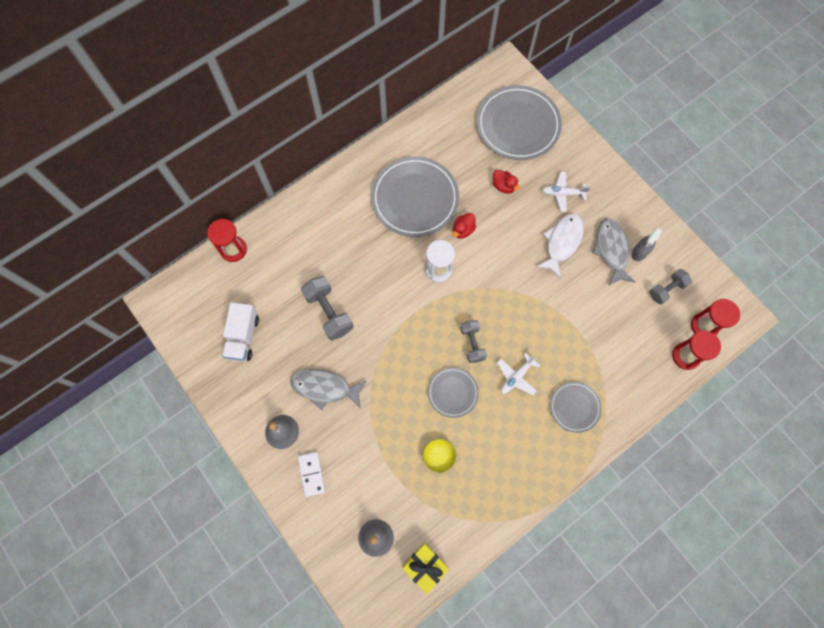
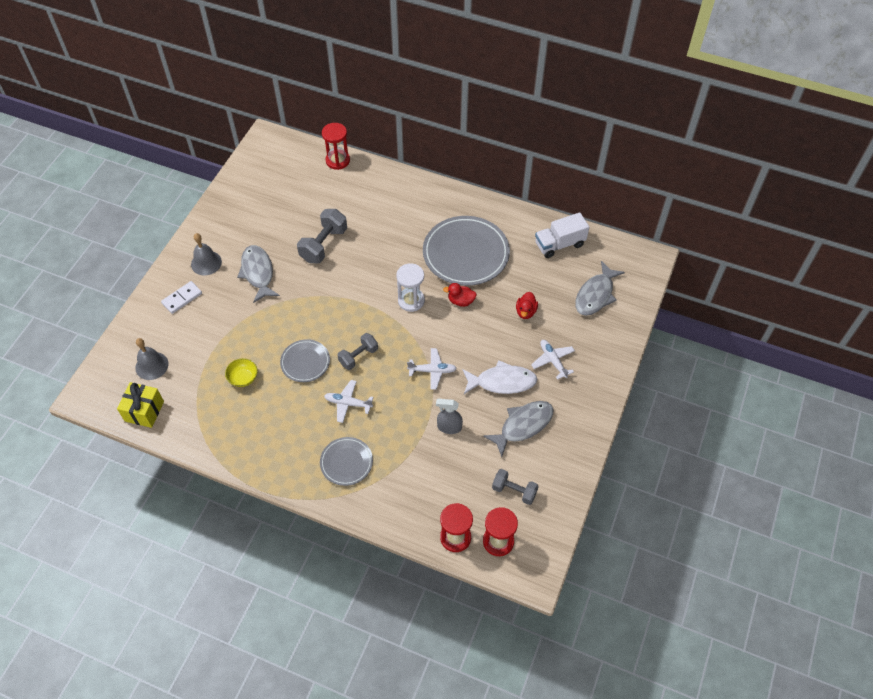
camera: 60 degrees right, 15 degrees down
white truck [222,302,259,362] -> white truck moved to [535,213,589,258]
grey plate [477,85,562,160] -> grey fish [575,261,625,316]
grey spray bottle [632,227,663,261] -> grey spray bottle moved to [436,399,463,434]
none -> white plane [407,348,457,390]

